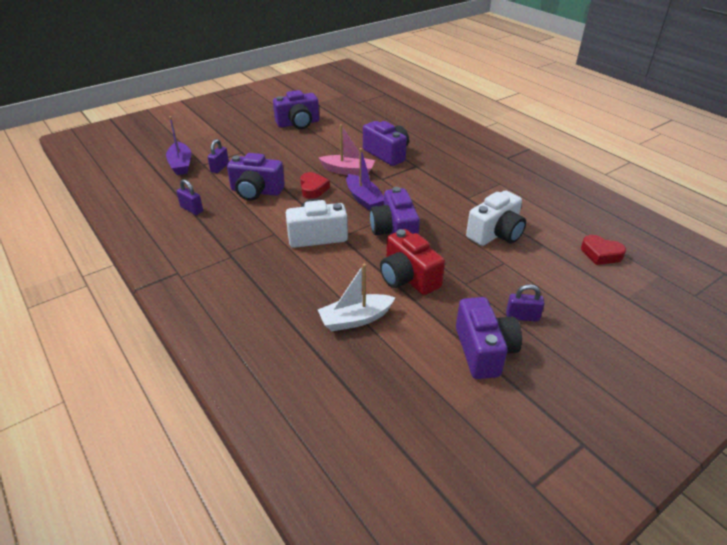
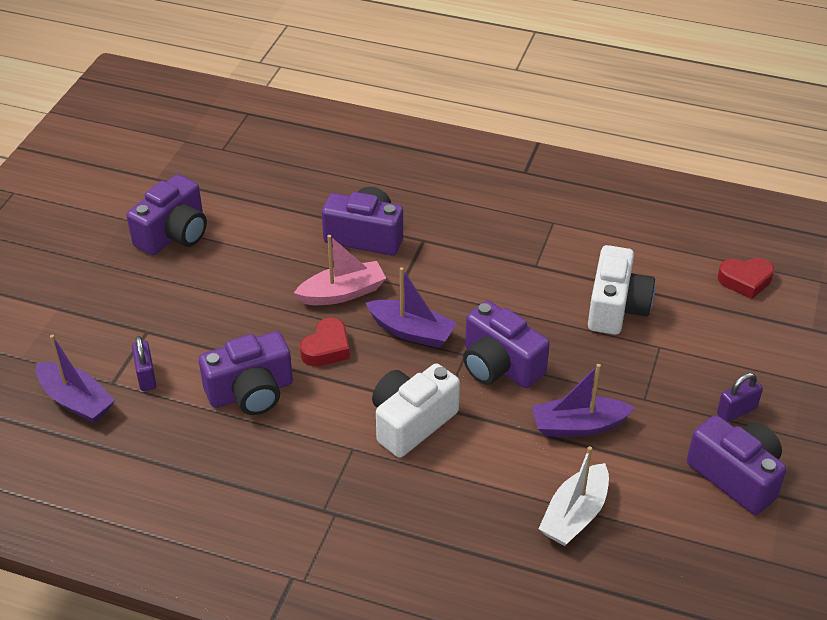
camera: 35 degrees left, 5 degrees up
purple padlock [177,179,203,215] -> none
red heart [300,172,330,199] -> red heart turned 75 degrees clockwise [300,318,350,366]
red camera [380,229,445,295] -> purple boat [532,364,635,437]

